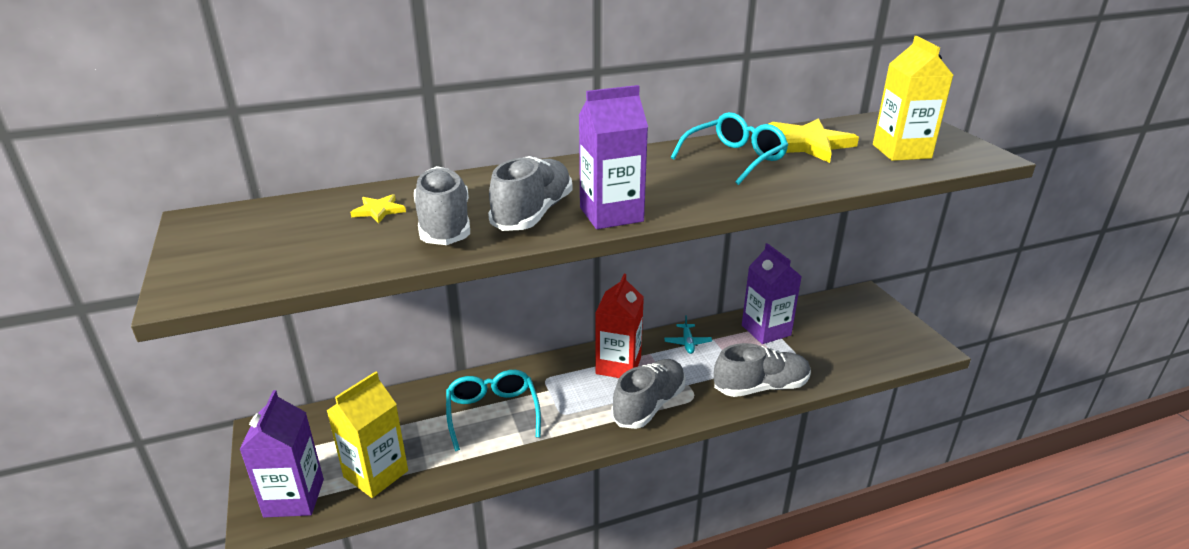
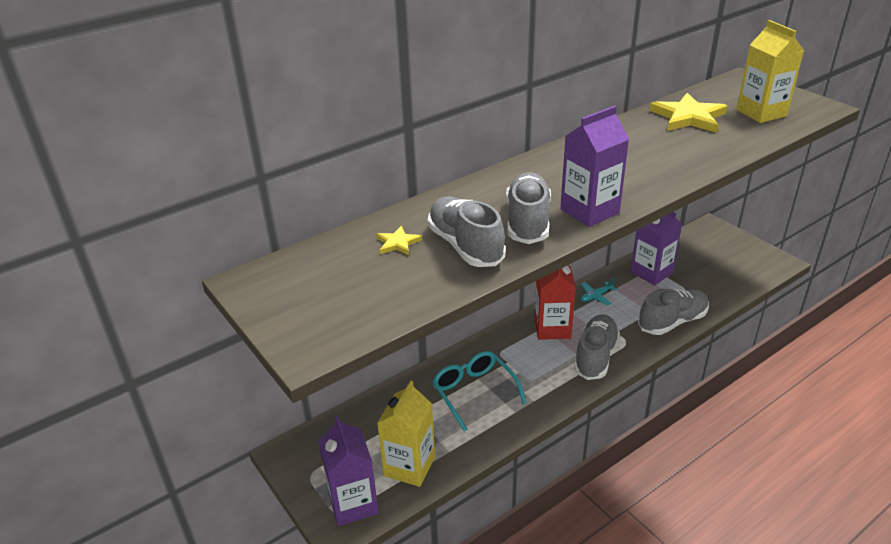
camera: 15 degrees left, 5 degrees up
turquoise plane [664,315,712,354] -> turquoise plane turned 75 degrees clockwise [581,278,617,305]
turquoise glasses [671,112,788,185] -> none

